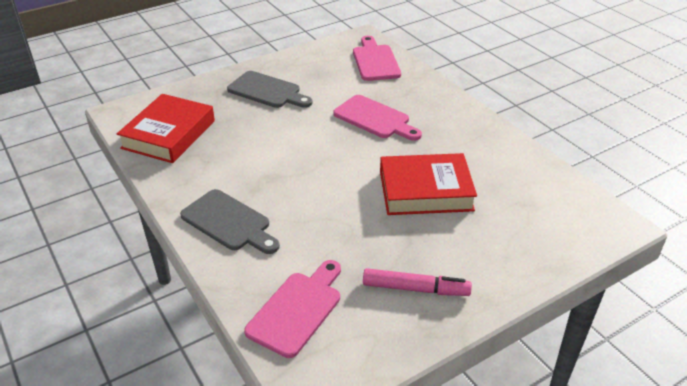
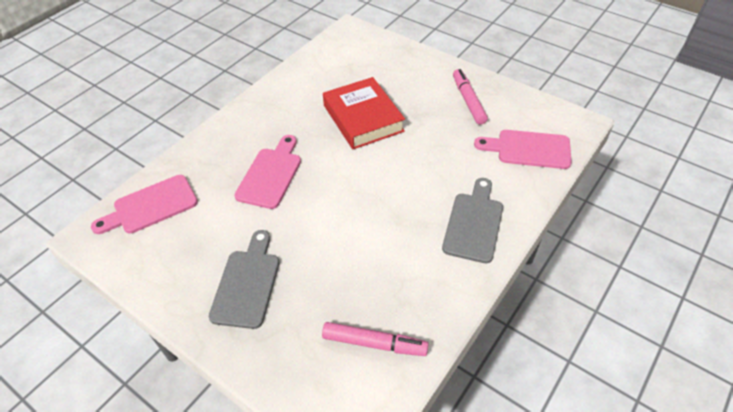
camera: 110 degrees left, 10 degrees up
red book [117,94,215,163] -> pink marker [322,322,429,356]

